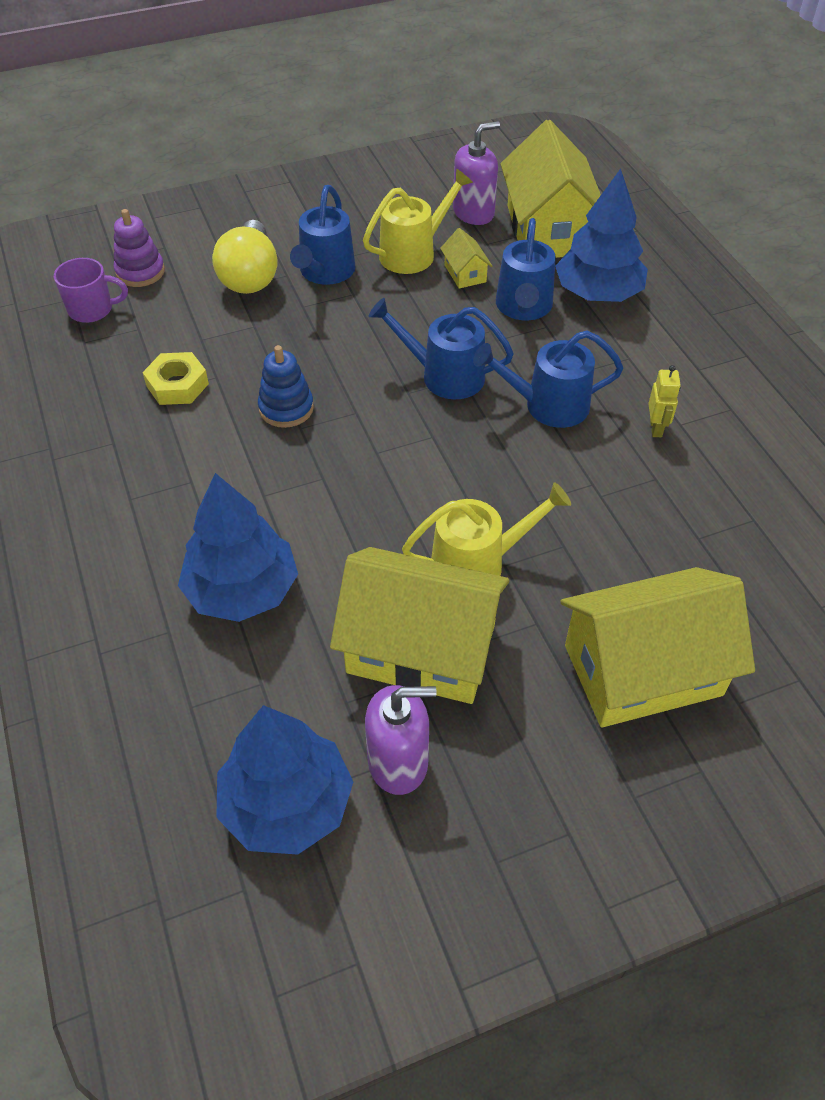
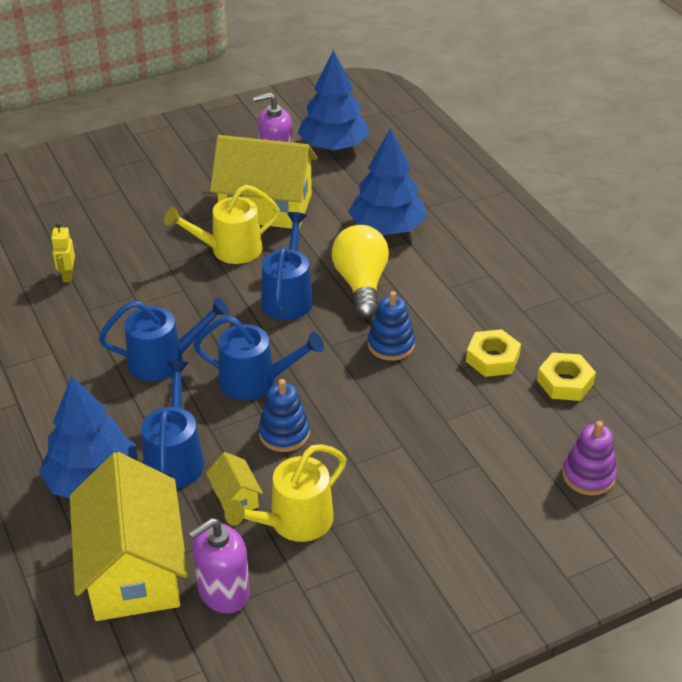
camera: 175 degrees right, 10 degrees down
purple mug [54,258,128,323] -> none
yellow light bulb [212,220,278,294] -> yellow light bulb moved to [332,225,389,319]
blue watering can [290,185,355,285] -> blue watering can moved to [261,212,313,320]
yellow house [561,567,755,727] -> none
yellow robot [648,365,681,437] -> yellow robot moved to [51,223,75,282]
none -> blue stacking toy [259,379,310,452]
none -> yellow nut [537,352,596,401]

